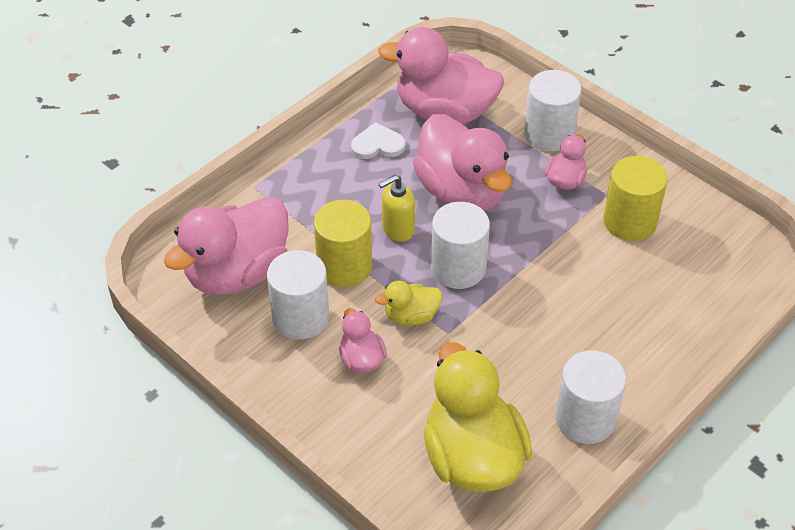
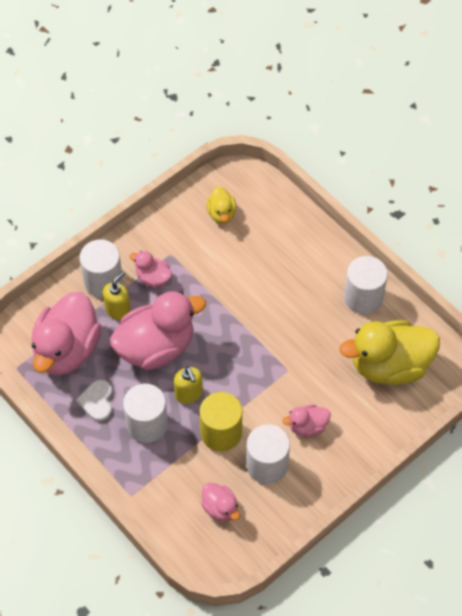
camera: 85 degrees left, 10 degrees up
pink duck [164,196,289,295] -> pink duck [201,482,240,522], size x0.48
yellow duck [375,281,442,325] -> yellow duck moved to [206,186,236,224]
white cylinder [431,202,490,289] -> white cylinder moved to [123,384,168,443]
yellow cylinder [603,156,668,241] -> none
none -> yellow soap dispenser [103,271,131,320]

